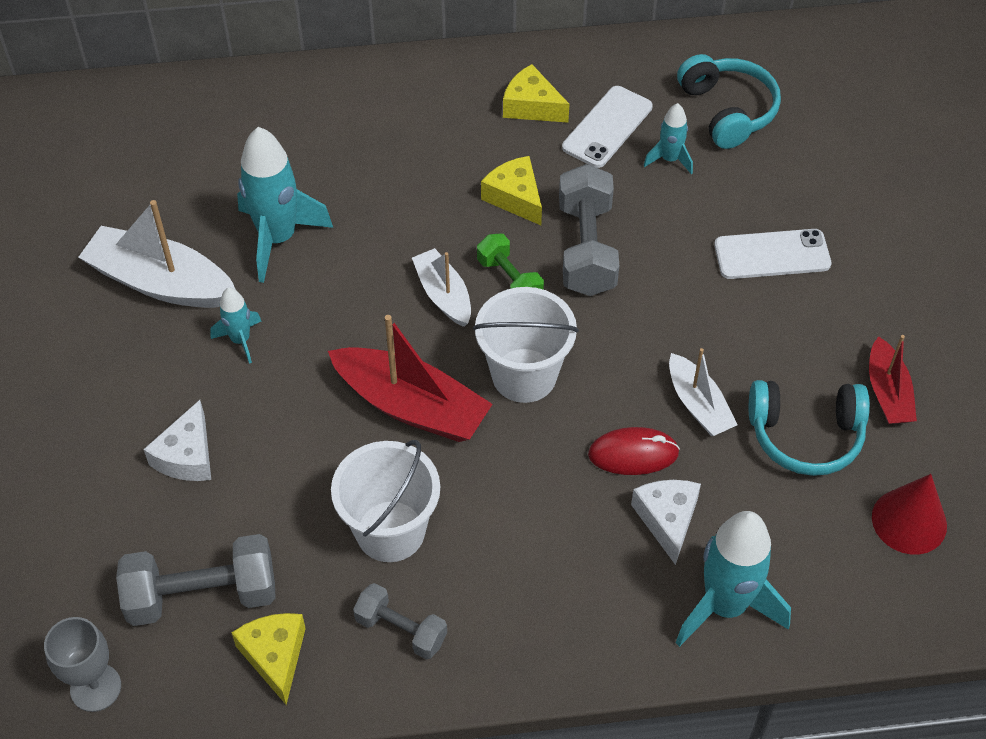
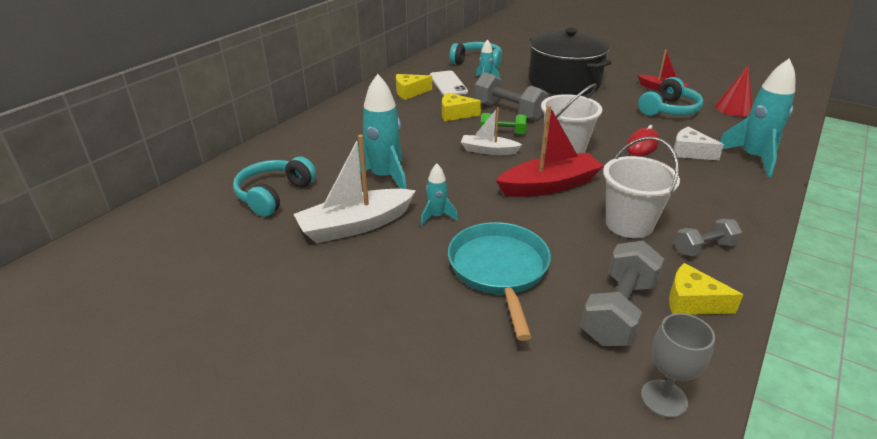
camera: 50 degrees left, 20 degrees down
white cheese [143,400,211,481] -> turquoise pan [448,222,551,341]
white boat [669,348,738,436] -> none
white phone [714,229,831,279] -> black pot [529,28,612,95]
none -> turquoise headphones [233,157,316,217]

